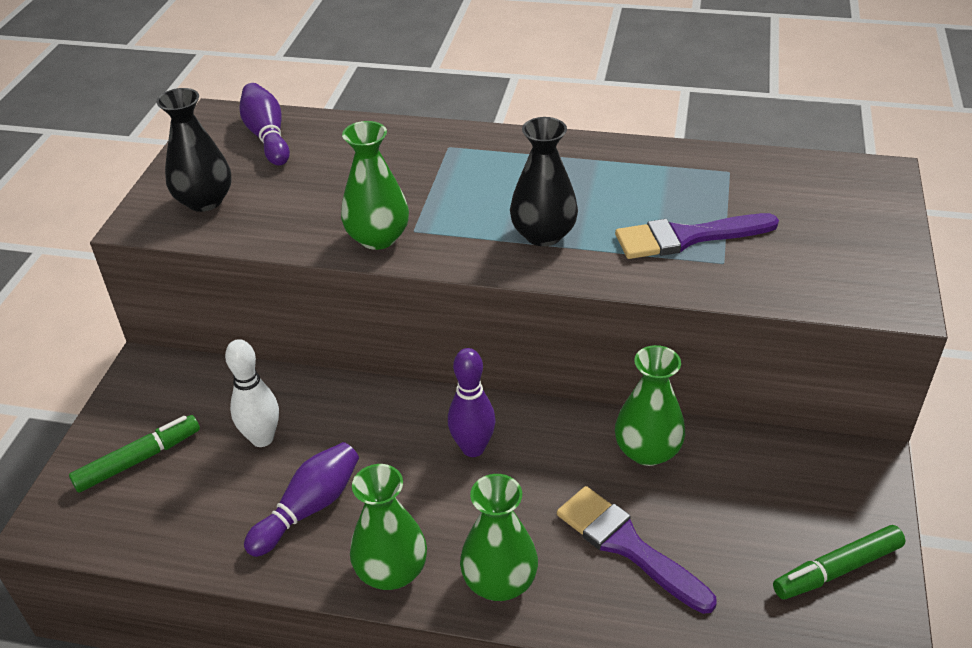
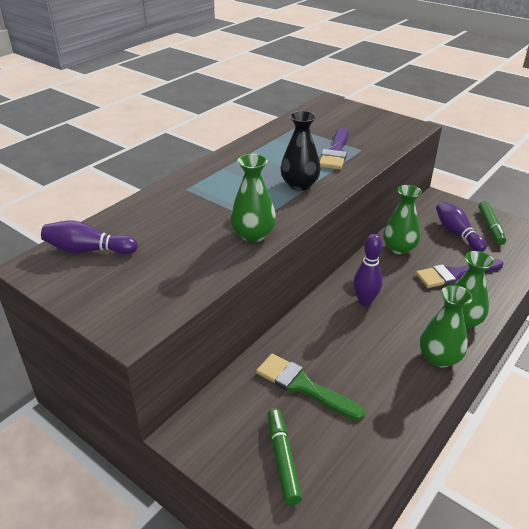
camera: 65 degrees left, 5 degrees down
black vase [156,88,232,212] -> none
white bowling pin [225,339,279,447] -> green brush [256,354,365,421]
purple bowling pin [244,442,359,557] -> purple bowling pin moved to [436,202,487,252]

